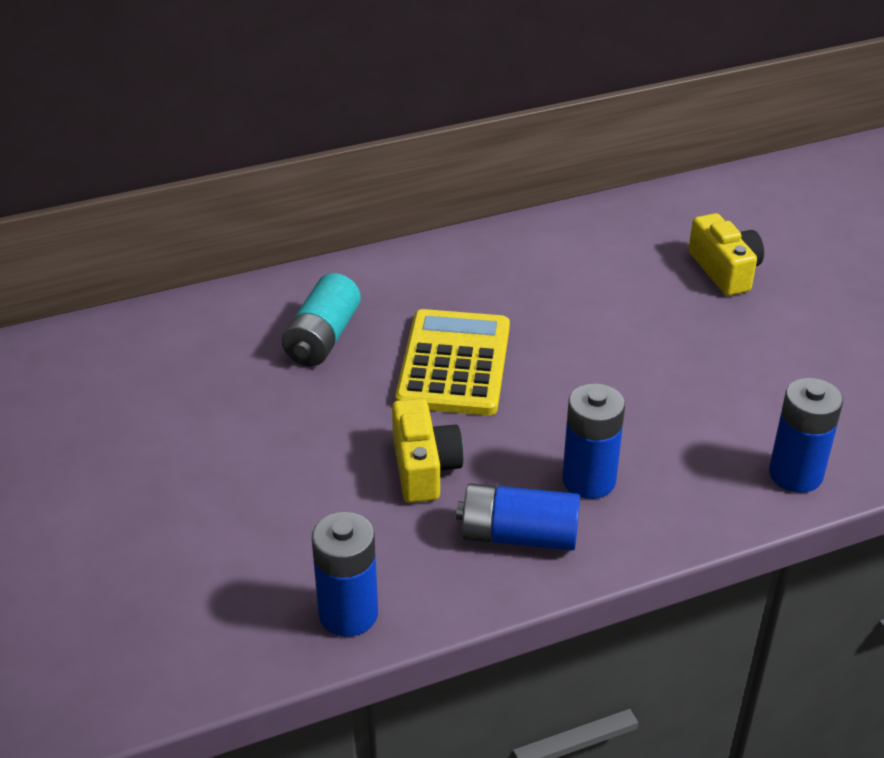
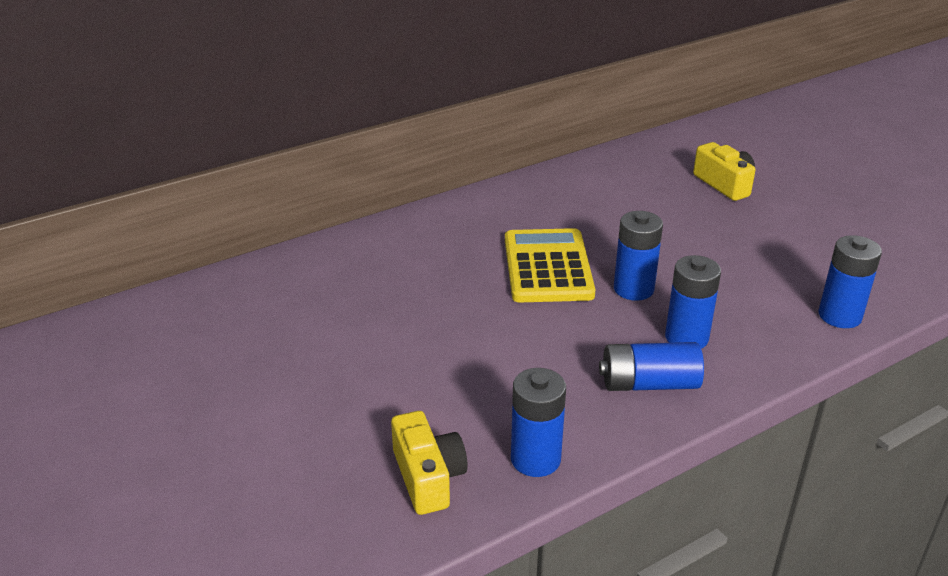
camera: 10 degrees left, 5 degrees down
turquoise battery [282,273,361,366] -> none
yellow camera [392,398,464,503] -> yellow camera moved to [391,411,468,515]
none -> blue battery [614,211,663,301]

